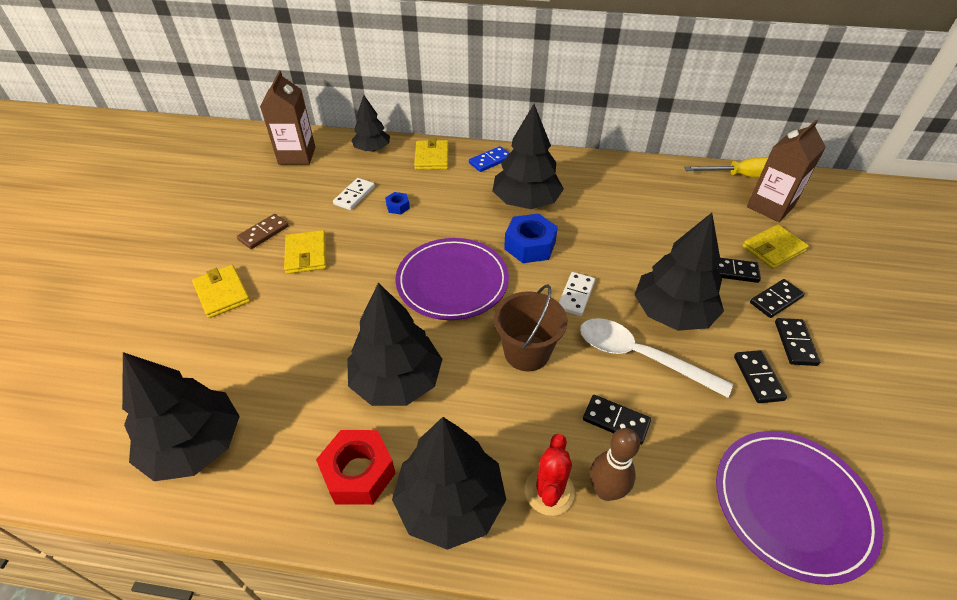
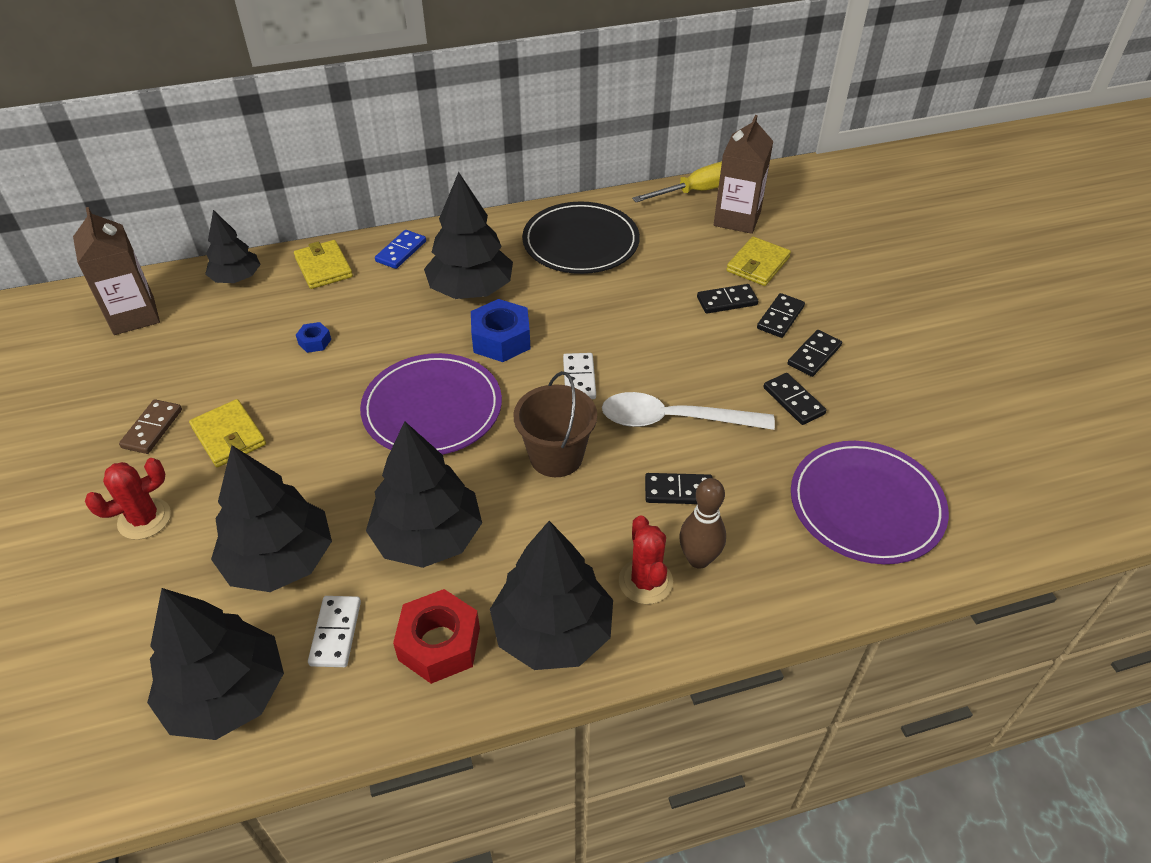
camera: 25 degrees left, 0 degrees up
yellow wallet [192,265,250,318] -> red cactus [85,458,171,540]
white domino [333,178,375,210] -> white domino moved to [308,596,361,667]
black tree [634,213,724,331] -> black tree moved to [211,445,332,592]
black domino [775,318,820,366] -> black domino turned 60 degrees clockwise [788,330,842,377]
none -> black plate [522,201,640,274]

